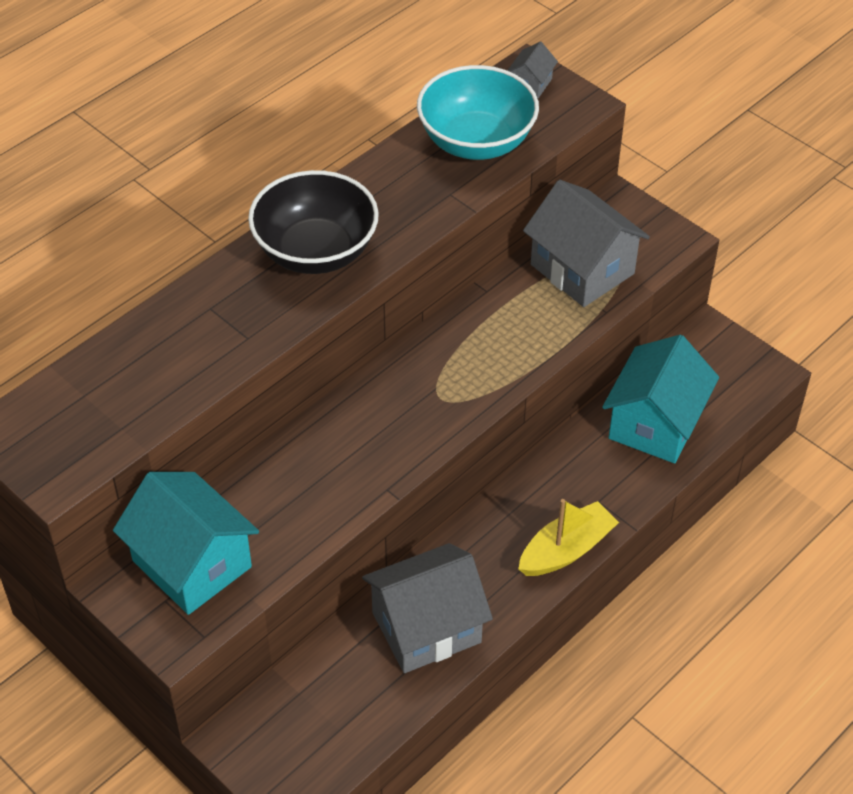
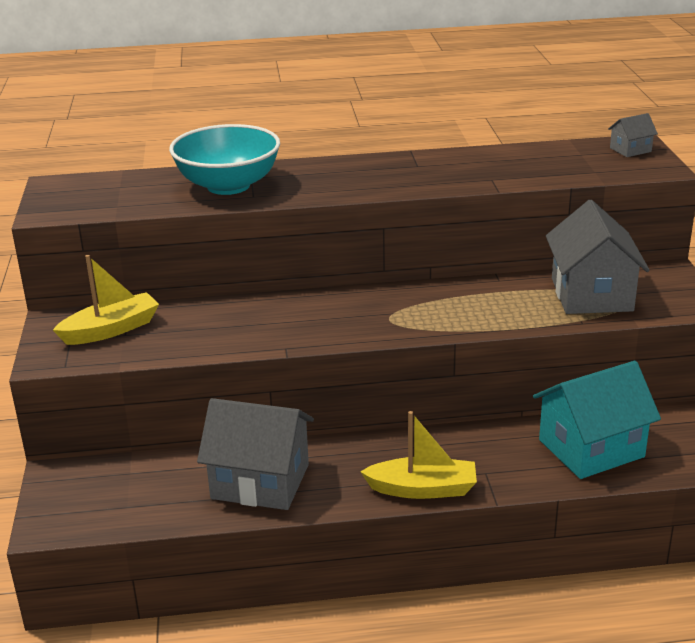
camera: 40 degrees right, 20 degrees down
turquoise house [113,472,259,615] -> yellow boat [53,255,159,345]
black bowl [248,170,379,274] -> none
turquoise bowl [417,65,539,160] -> turquoise bowl moved to [169,124,280,195]

